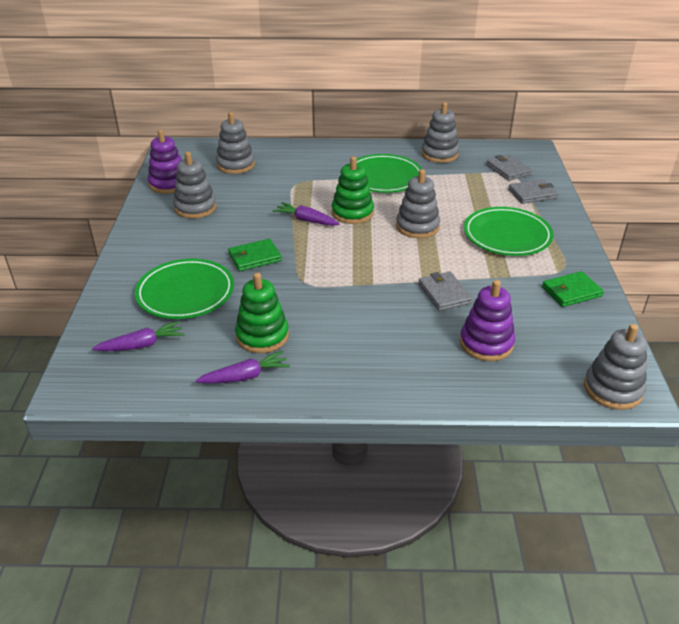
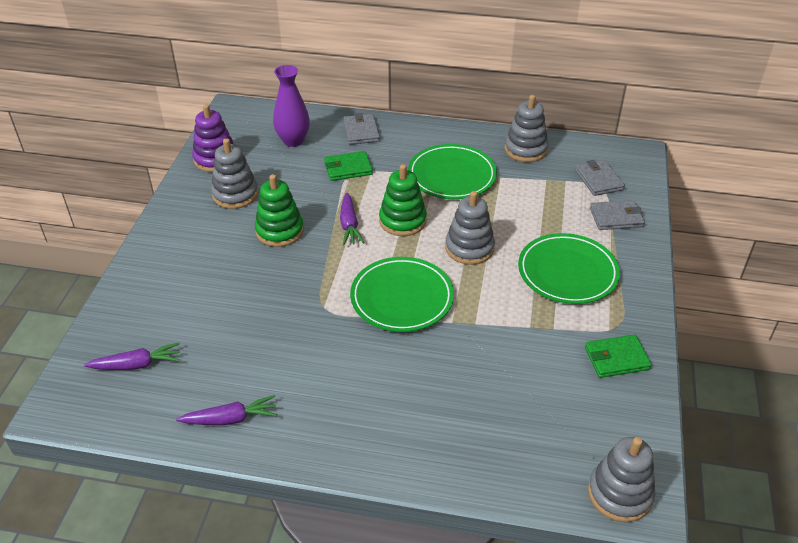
camera: 10 degrees right, 5 degrees up
green plate [135,259,234,319] -> green plate moved to [350,257,454,332]
grey stacking toy [216,112,255,174] -> purple vase [273,65,310,147]
green wallet [228,239,282,271] -> green wallet moved to [324,151,373,181]
green stacking toy [235,273,289,353] -> green stacking toy moved to [255,174,304,247]
purple carrot [273,202,339,226] -> purple carrot turned 135 degrees counterclockwise [340,192,364,245]
grey wallet [418,271,472,311] -> grey wallet moved to [343,113,380,145]
purple stacking toy [460,280,515,361] -> none

